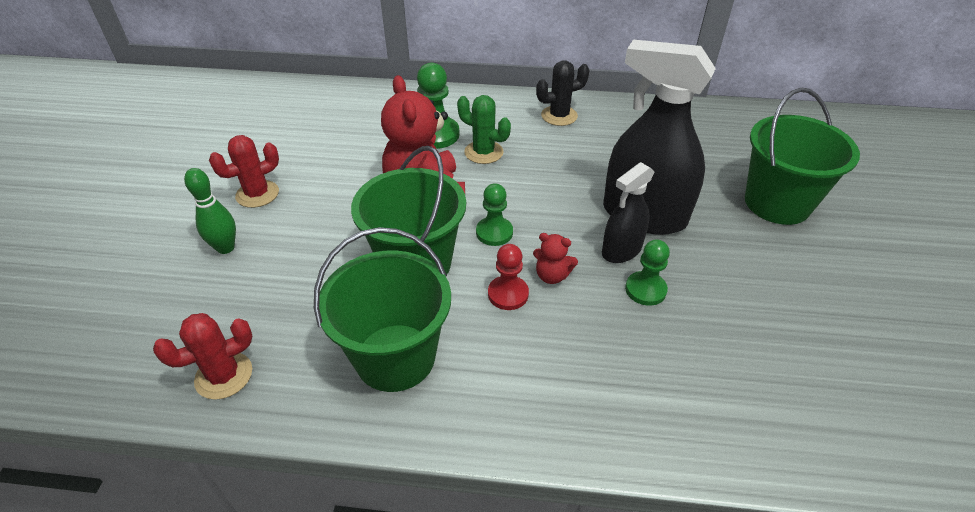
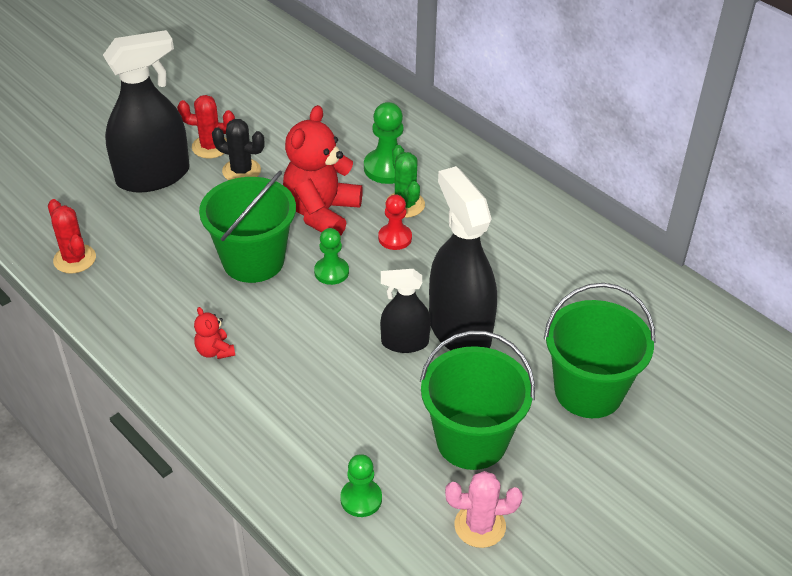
camera: 40 degrees right, 0 degrees up
red cactus [153,313,252,400] -> red cactus turned 45 degrees clockwise [48,199,96,274]
green bowling pin [184,168,236,254] -> black spray bottle [103,30,190,193]
green bucket [314,227,451,392] -> green bucket moved to [420,331,535,470]
red pawn [488,244,529,310] -> red pawn moved to [378,194,412,250]
red teddy bear [533,233,578,284] -> red teddy bear moved to [194,307,235,359]
black cactus [536,60,590,126] -> black cactus moved to [212,119,265,180]
green pawn [625,239,670,306] -> green pawn moved to [340,454,382,517]
none -> pink cactus [445,471,523,548]

